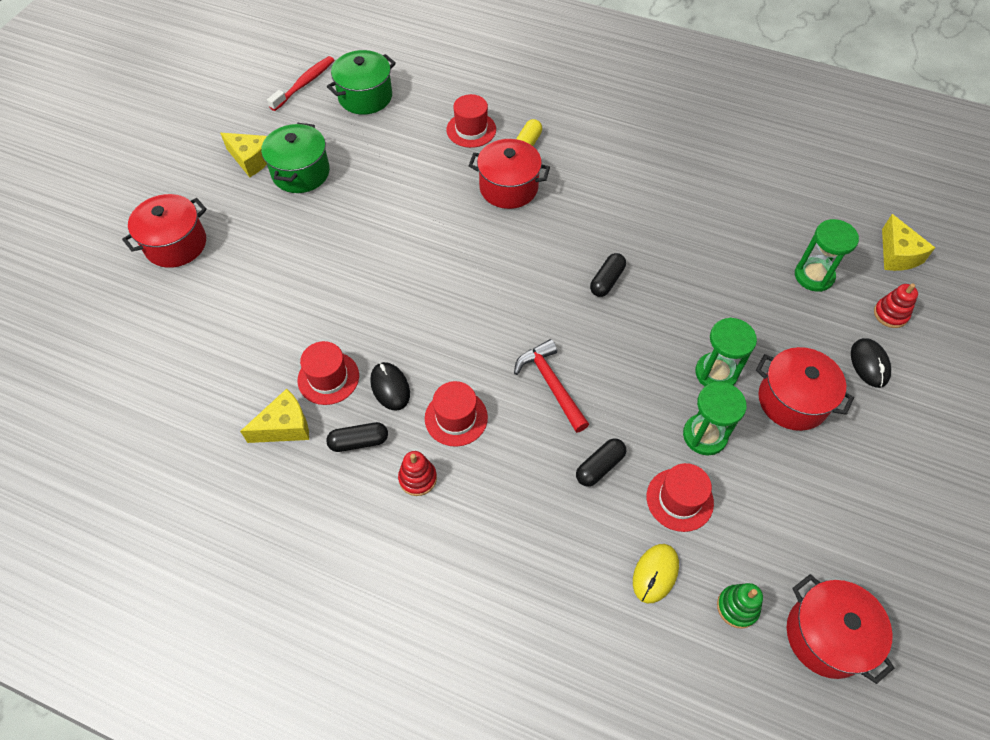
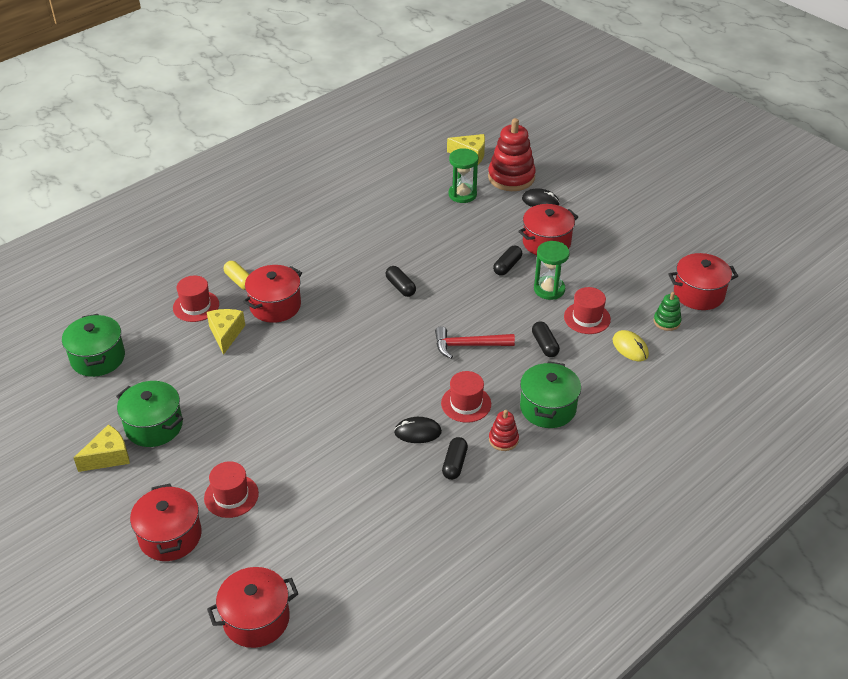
camera: 65 degrees left, 15 degrees down
yellow cheese [240,389,309,443] -> yellow cheese moved to [207,309,245,355]
red toothbrush [267,56,334,111] -> none
red hat [298,341,359,405] -> red hat moved to [204,461,259,518]
green hourglass [695,317,757,386] -> black capsule [493,246,522,276]
red stacking toy [874,283,918,328] -> red stacking toy [488,118,536,191], size x2.01
none -> red pot [207,567,298,648]
none -> green pot [520,361,581,428]

